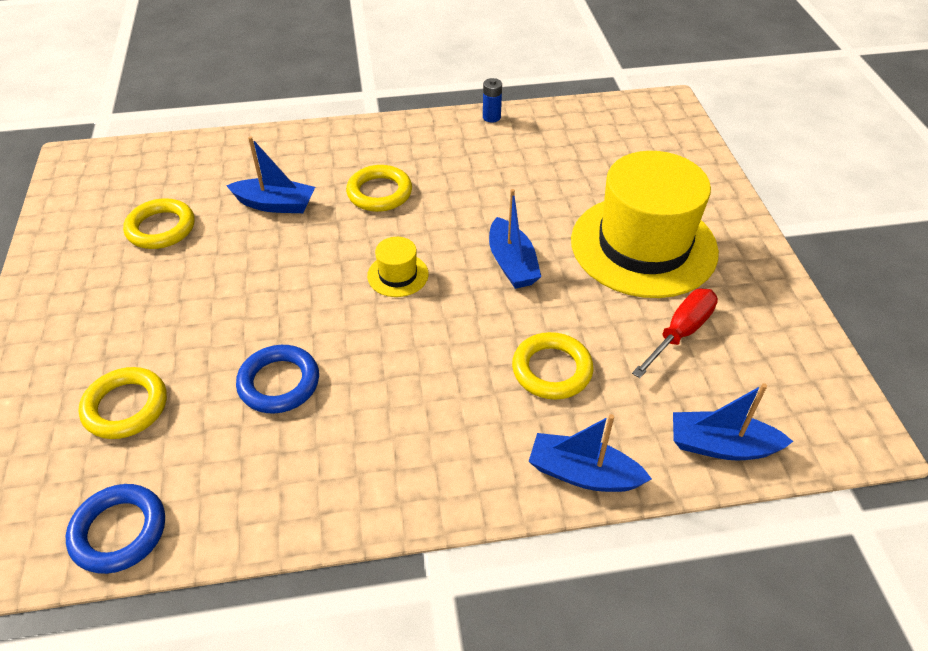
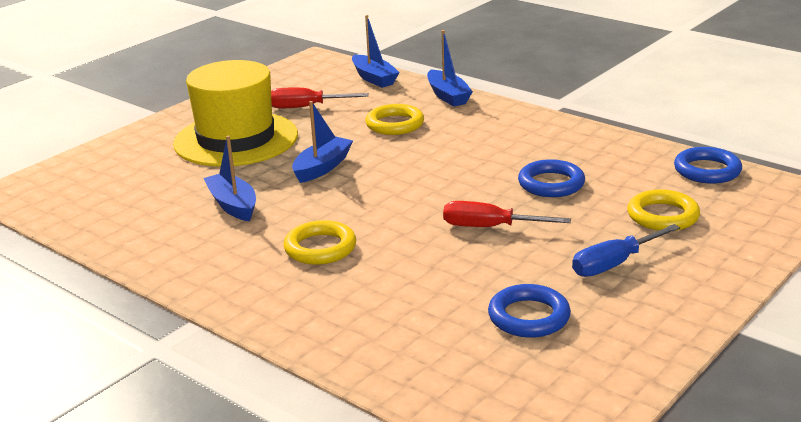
camera: 130 degrees left, 20 degrees down
yellow ring [123,198,195,249] -> blue ring [488,284,571,338]
blue boat [226,136,315,213] -> blue boat moved to [203,136,256,221]
yellow hat [367,237,429,297] -> none
blue battery [483,78,502,123] -> none
none -> red screwdriver [443,201,571,227]
none -> blue screwdriver [572,224,680,277]

